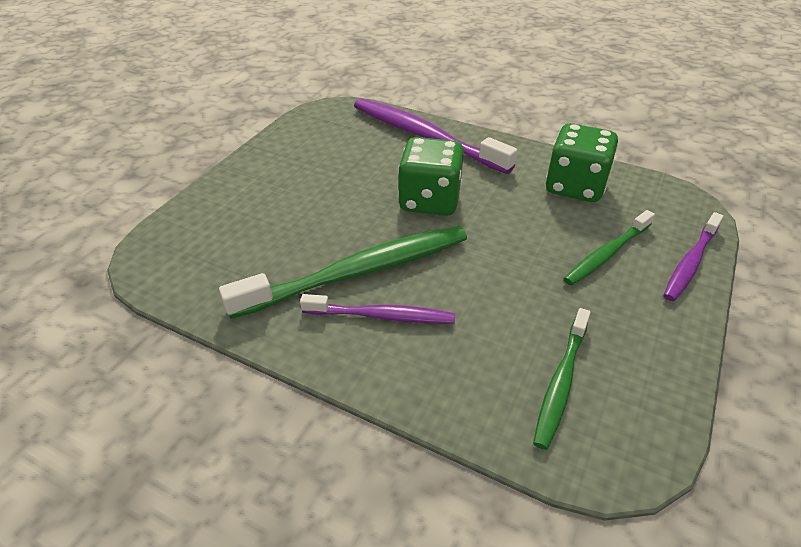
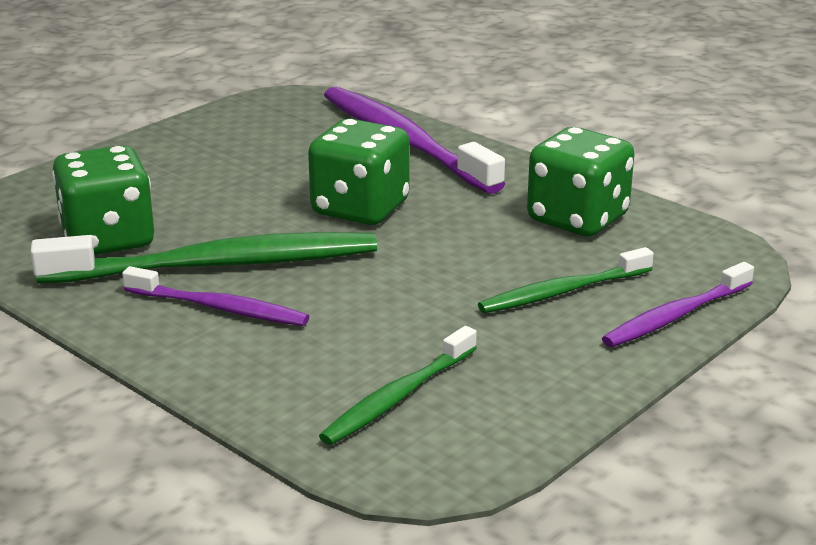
camera: 15 degrees right, 15 degrees down
none -> green dice [52,145,154,255]

